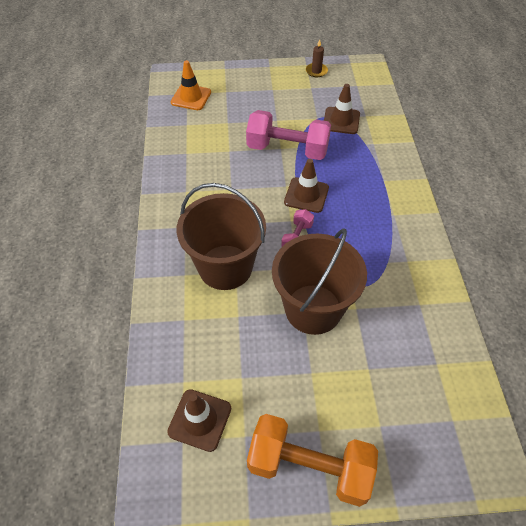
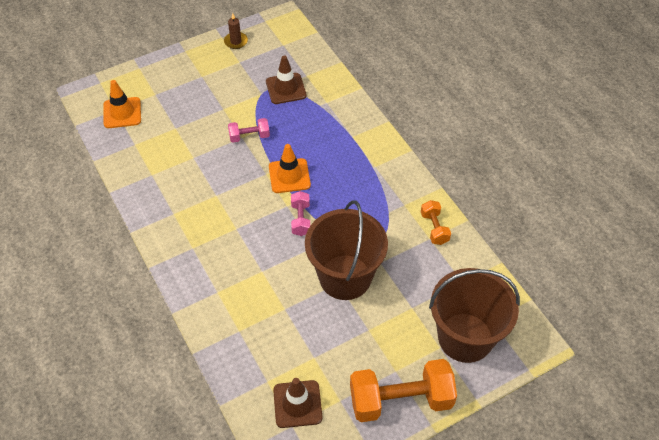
camera: 25 degrees left, 0 degrees up
brown bucket [177,183,266,290] -> brown bucket moved to [429,268,520,363]
pink dumbbell [246,110,331,160] -> pink dumbbell [228,118,270,143], size x0.50
brown traffic cone [284,159,329,213] -> orange traffic cone [269,144,311,193]
none -> orange dumbbell [421,200,451,245]

